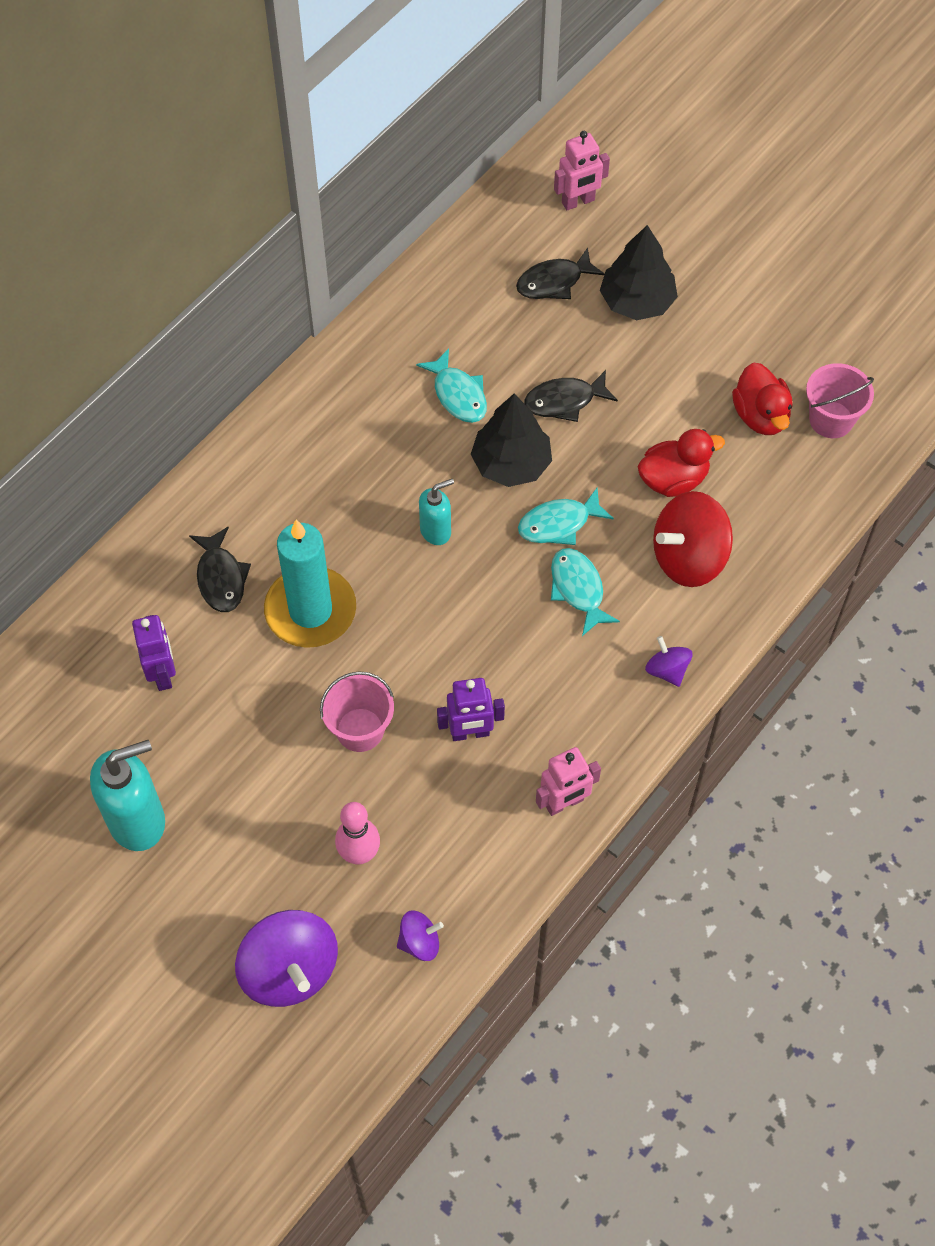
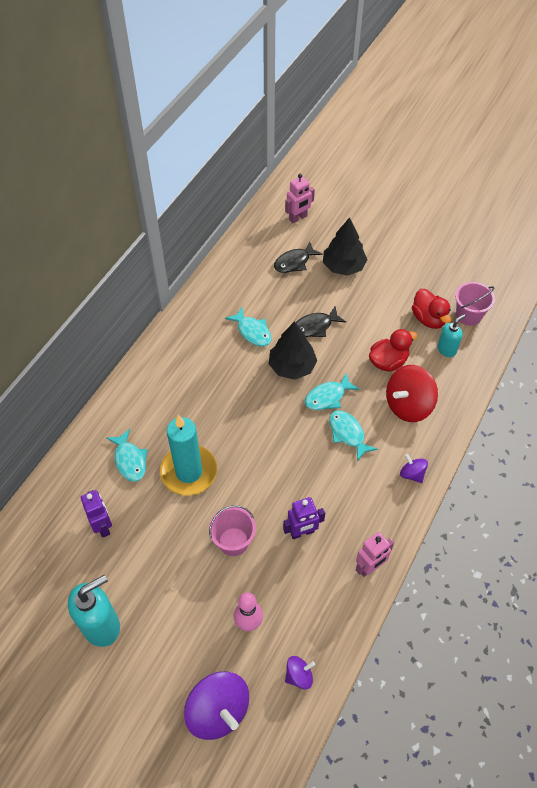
camera: 10 degrees left, 5 degrees down
black fish [189,527,251,612] -> turquoise fish [106,429,147,482]
turquoise soap dispenser [419,479,454,545] -> turquoise soap dispenser moved to [437,314,466,357]

